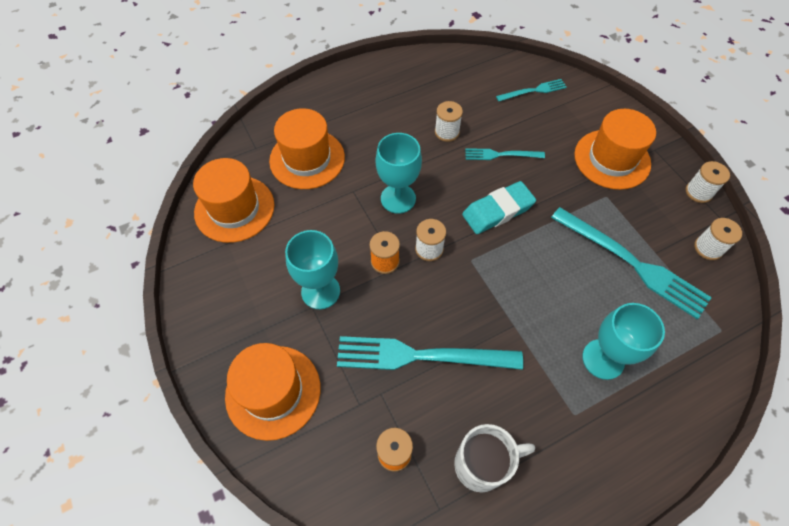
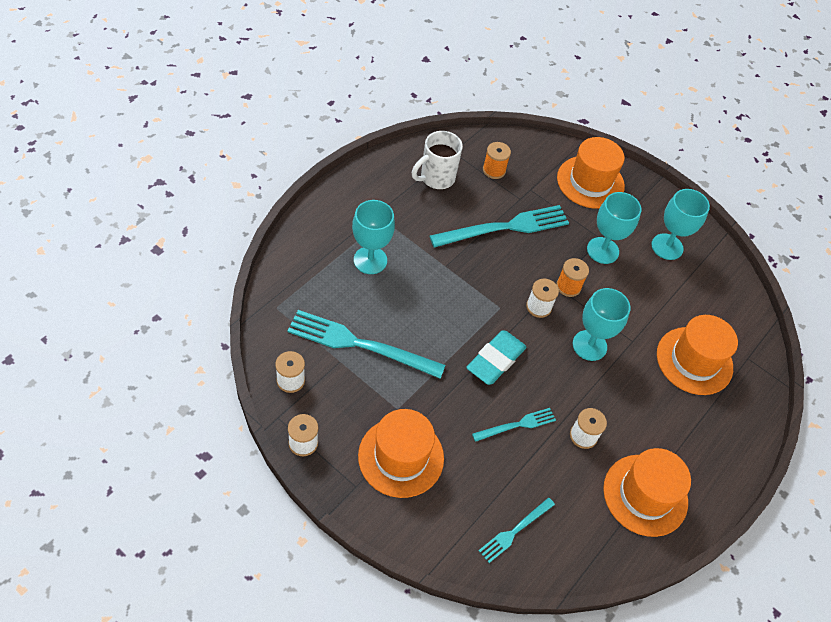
camera: 150 degrees right, 5 degrees down
orange hat [193,158,274,243] -> orange hat moved to [603,448,691,537]
none -> turquoise goblet [651,189,710,260]

